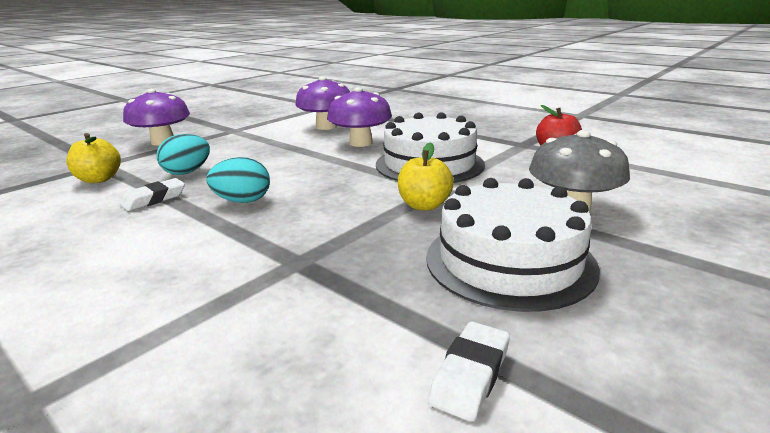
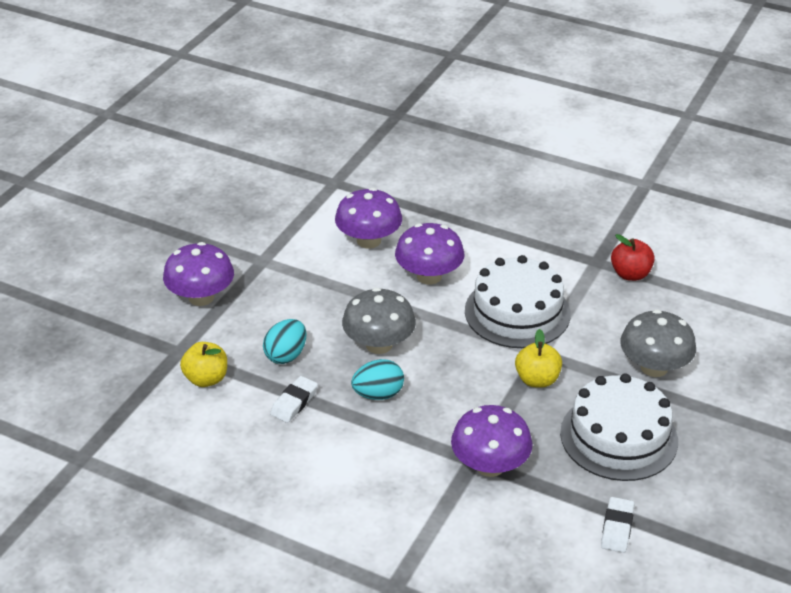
camera: 15 degrees left, 15 degrees up
none -> grey mushroom [342,288,416,354]
none -> purple mushroom [451,405,533,477]

